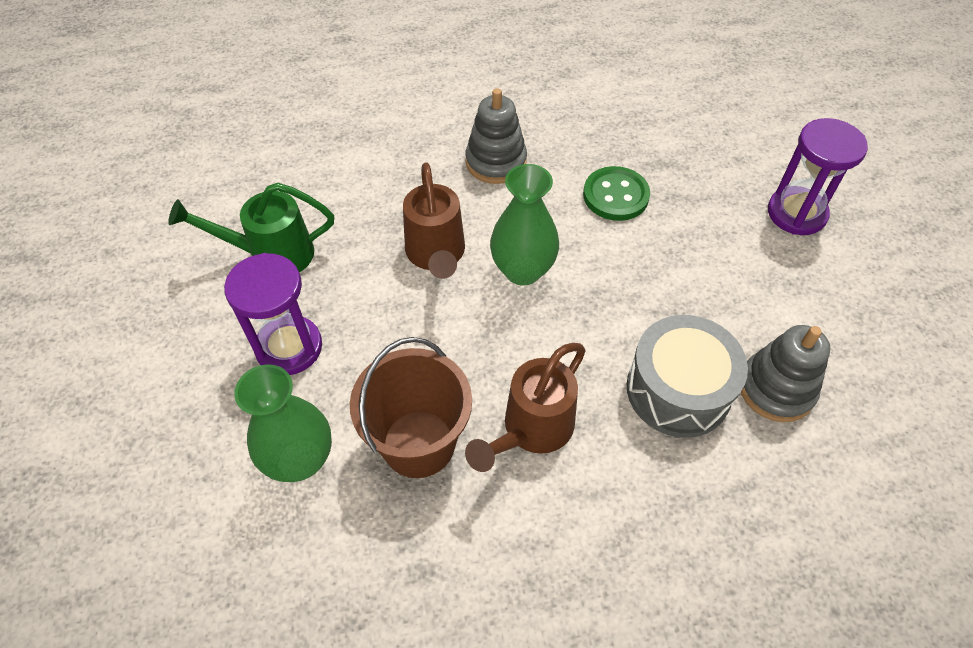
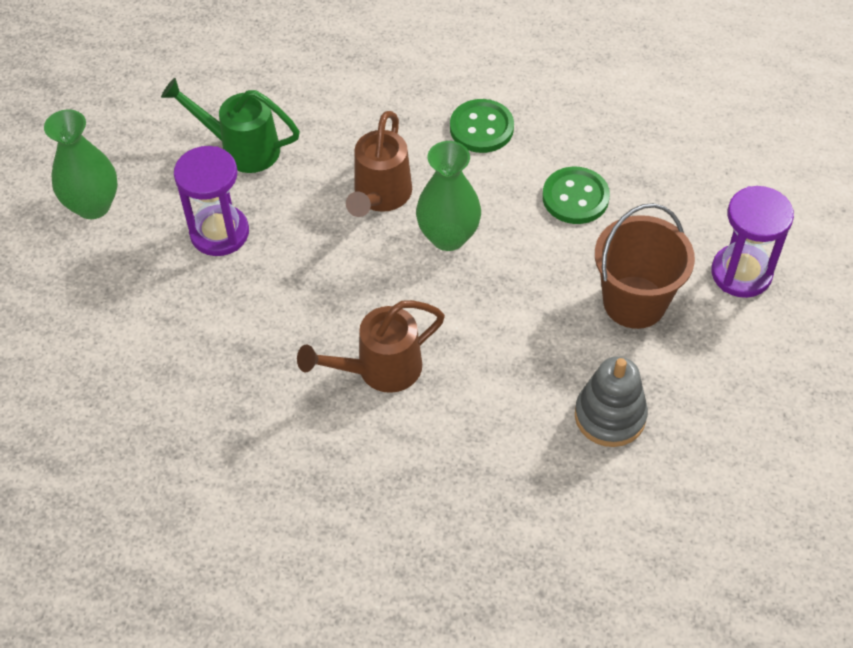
camera: 25 degrees right, 0 degrees up
green vase [234,364,332,482] -> green vase moved to [44,109,118,219]
brown bucket [350,337,472,478] -> brown bucket moved to [595,203,695,329]
grey stacking toy [465,88,527,184] -> green button [450,99,514,153]
grey drum [627,315,748,438] -> none

